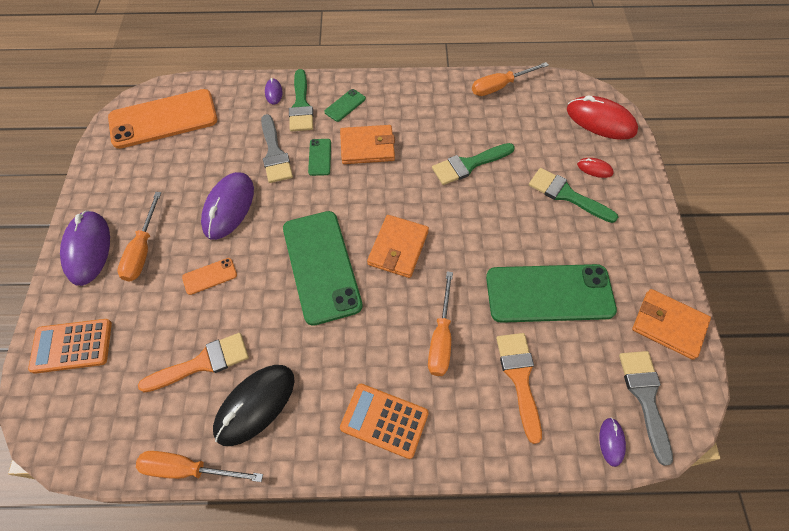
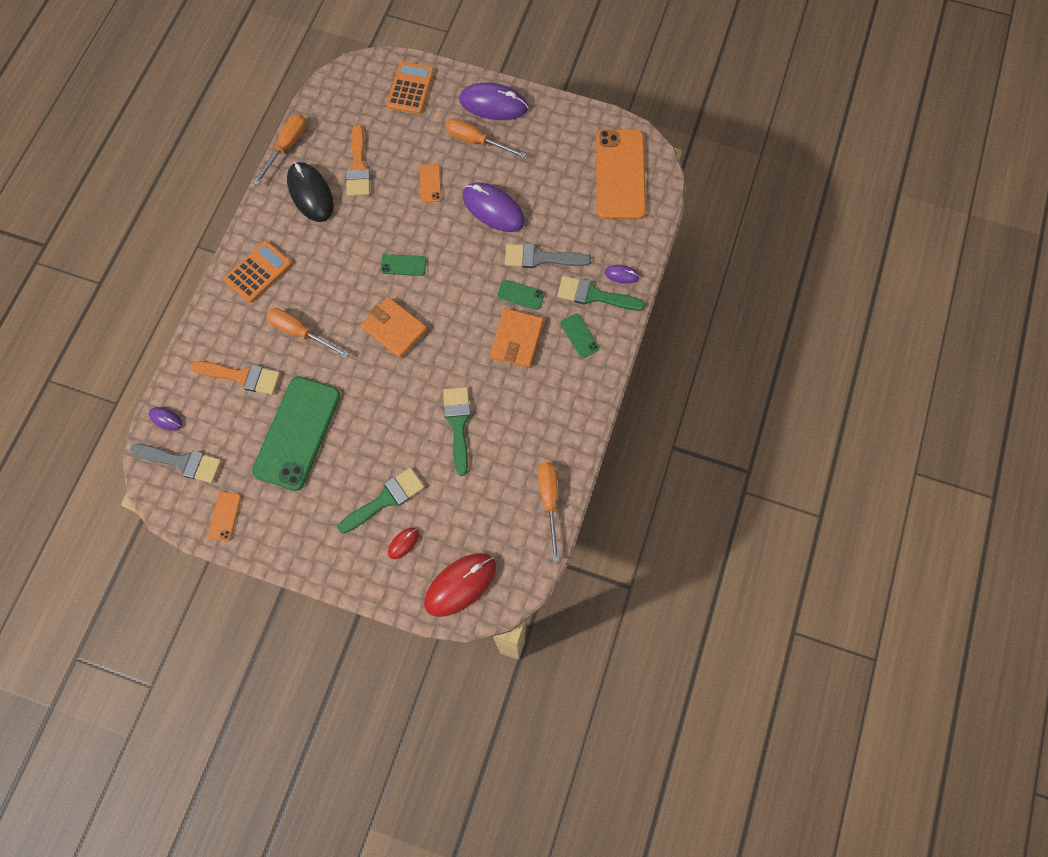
camera: 110 degrees right, 10 degrees up
green phone [283,211,363,326] -> green phone [381,254,426,276], size x0.42
orange wallet [632,289,711,360] -> orange phone [208,491,241,541]

